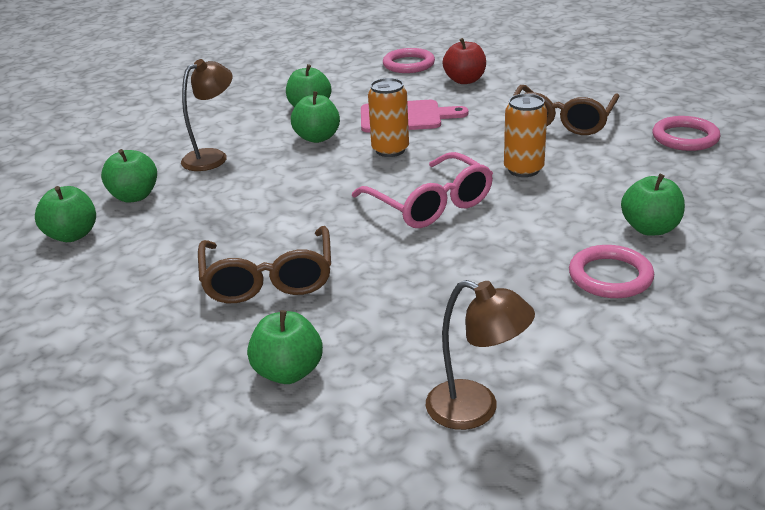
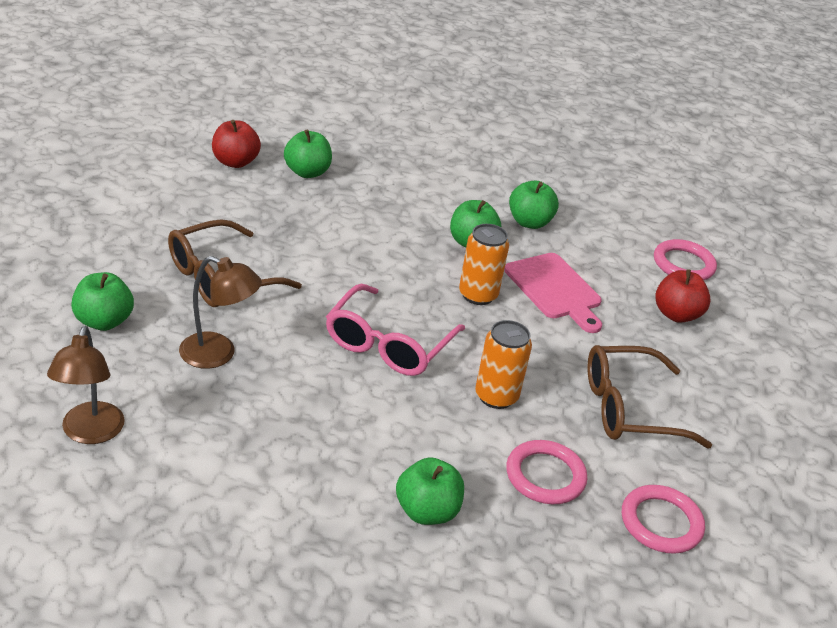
camera: 55 degrees right, 5 degrees up
green apple [35,186,96,242] -> red apple [212,120,261,168]
brown lamp [181,59,233,171] -> brown lamp moved to [179,256,262,369]
pink ring [569,245,654,298] -> pink ring moved to [506,440,587,504]

